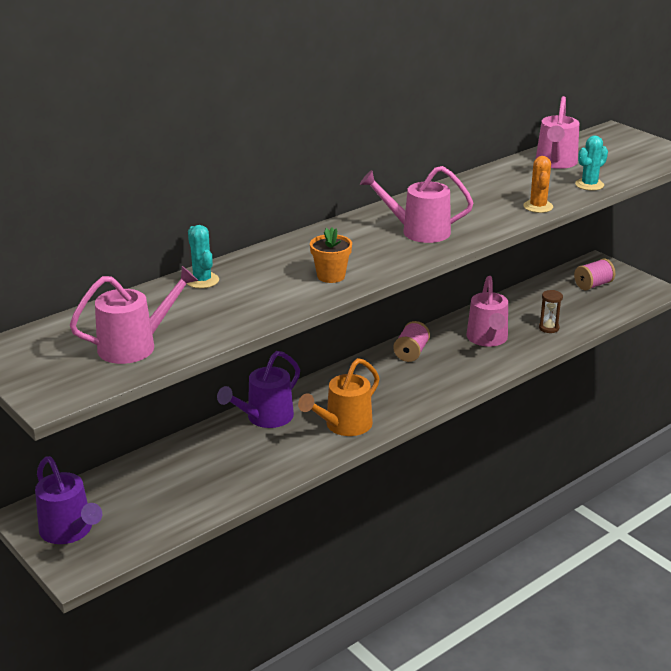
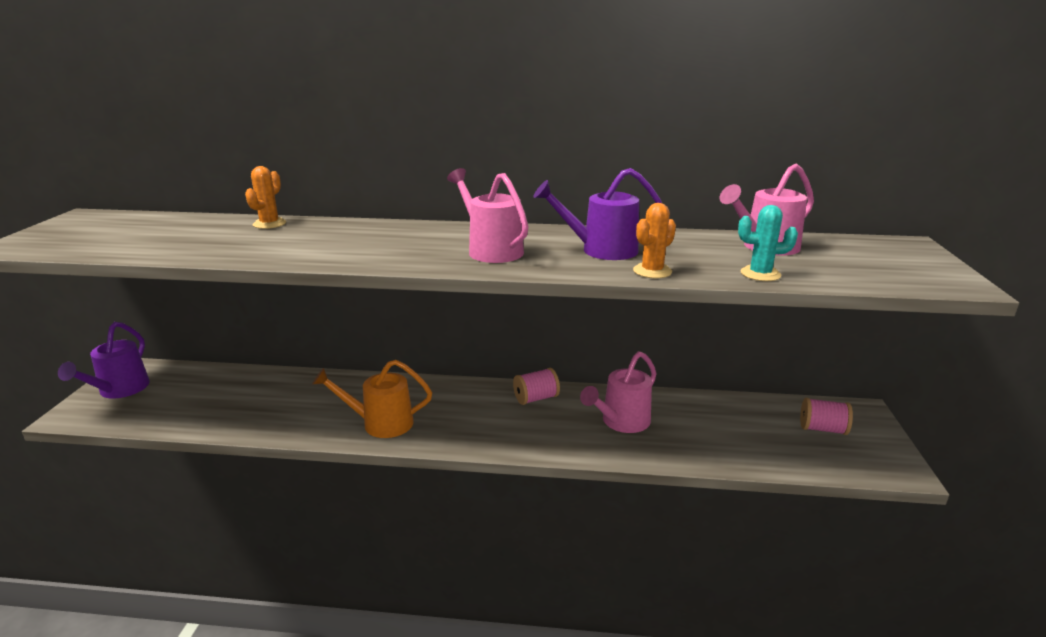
camera: 45 degrees right, 5 degrees down
pink watering can [70,266,199,364] -> none
turquoise cactus [187,225,219,288] -> orange cactus [245,166,286,229]
purple watering can [217,351,300,428] -> purple watering can moved to [533,168,662,260]
orange flower pot [310,227,352,283] -> none
brown hourglass [539,290,563,333] -> none

